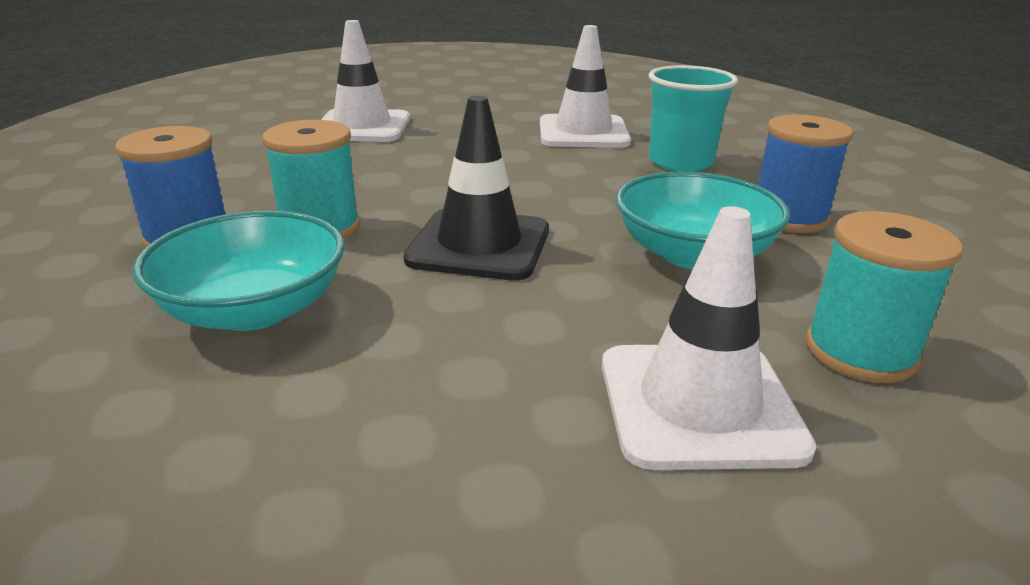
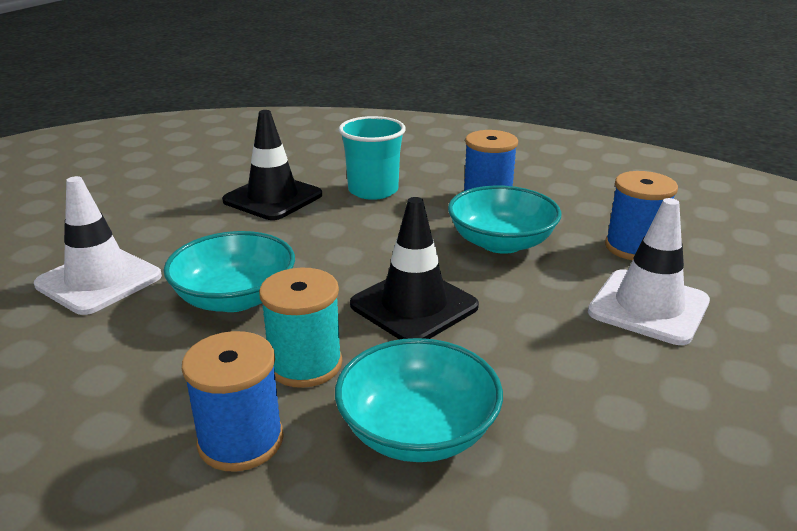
camera: 55 degrees left, 0 degrees up
white traffic cone [540,25,631,148] -> black traffic cone [222,110,322,220]
turquoise spool [805,211,963,383] -> blue spool [605,171,678,260]
none -> turquoise bowl [164,231,295,312]

